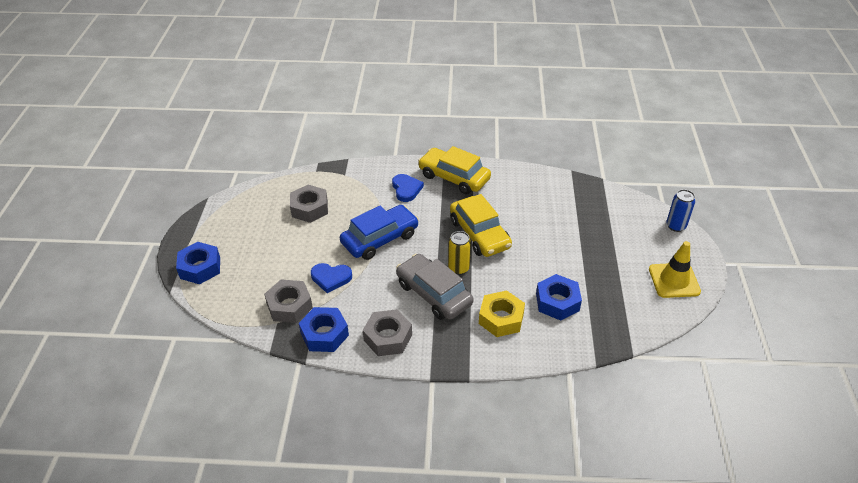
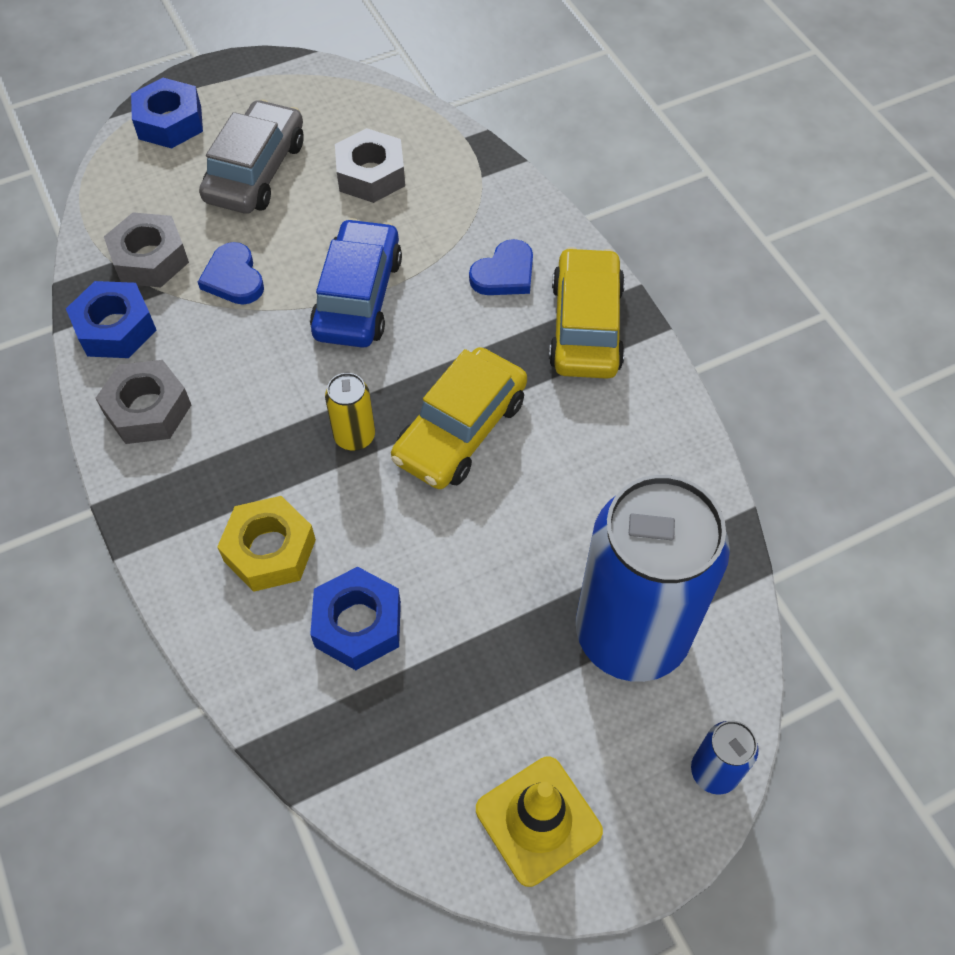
camera: 60 degrees right, 15 degrees up
blue car [340,205,419,260] -> blue car turned 105 degrees counterclockwise [310,218,402,348]
grey car [396,254,474,320] -> grey car moved to [199,99,304,214]
none -> blue can [576,475,730,682]

